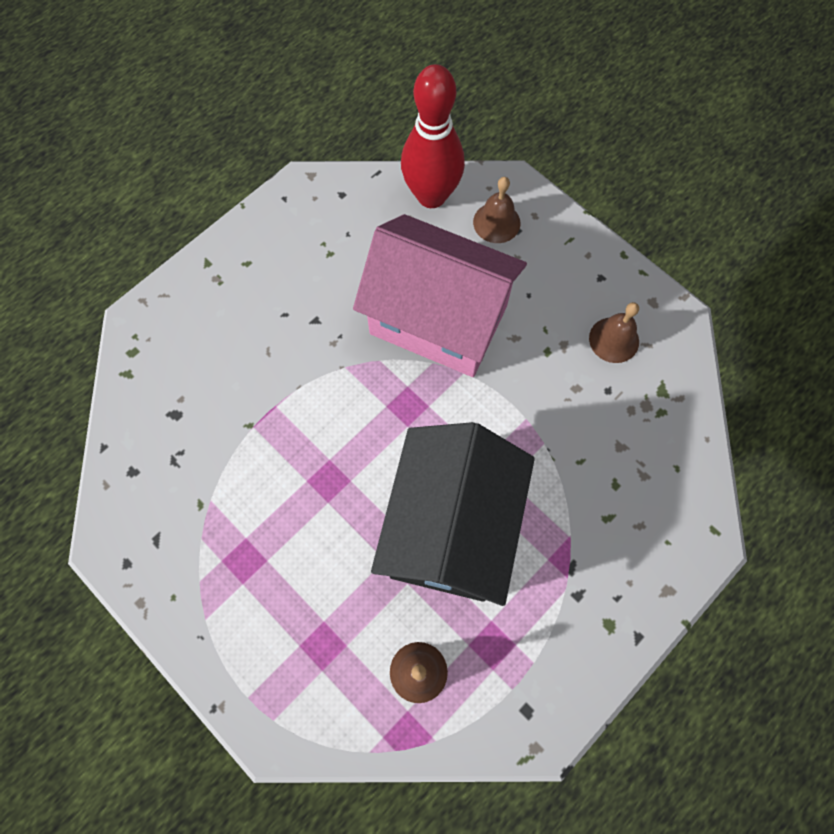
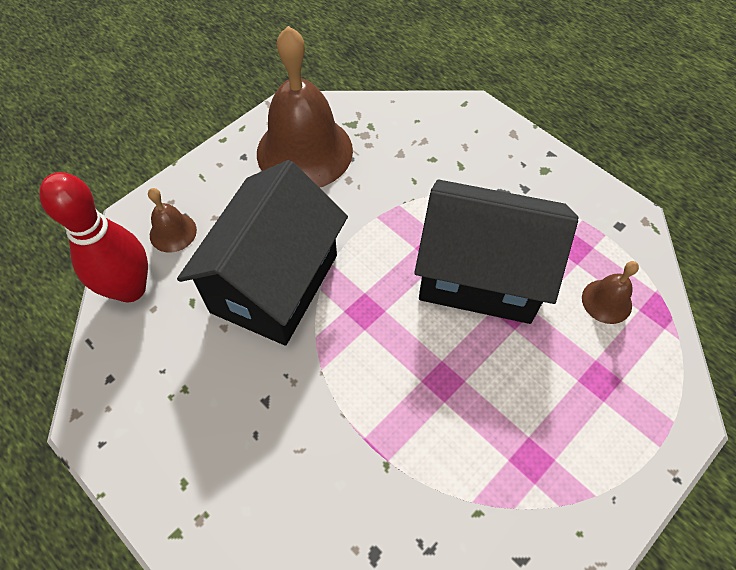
camera: 90 degrees left, 10 degrees down
pink house [353,214,527,377] -> black house [177,160,348,346]
brown bell [589,302,639,363] -> brown bell [257,26,353,188], size x2.23

